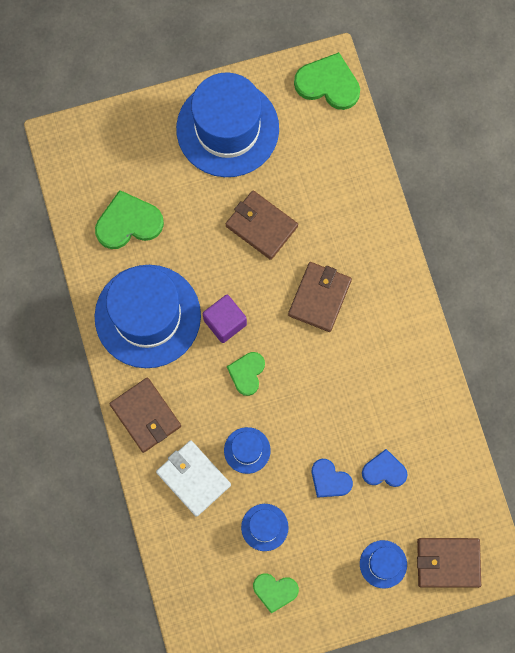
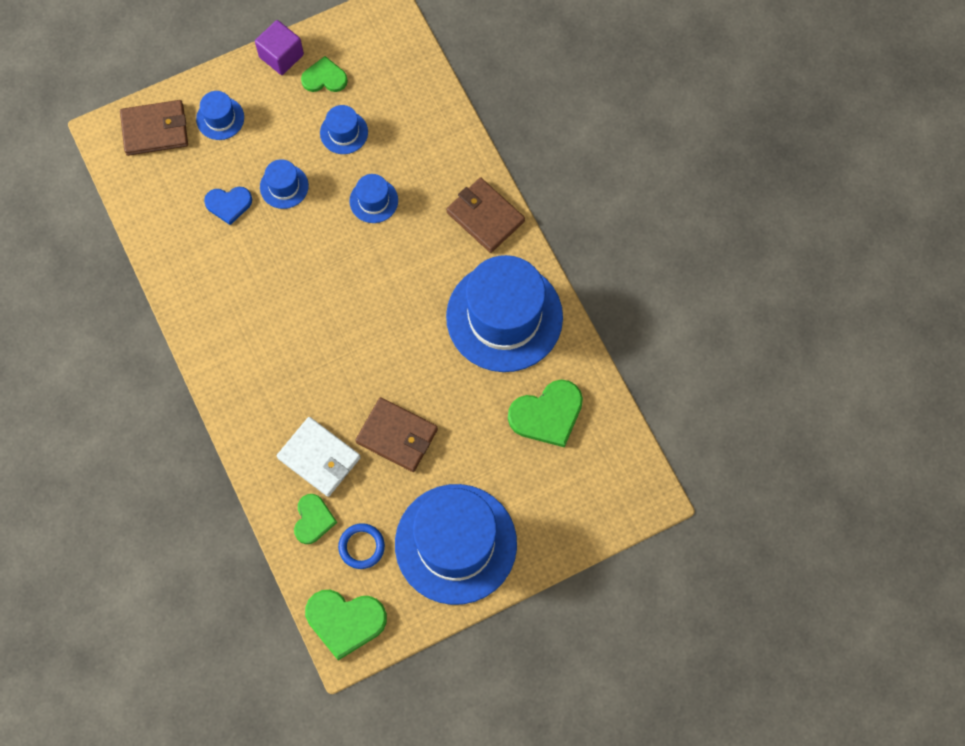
camera: 170 degrees right, 5 degrees down
white wallet [156,440,231,517] -> white wallet moved to [277,417,361,497]
purple cube [203,295,247,343] -> purple cube moved to [255,20,304,75]
green heart [227,352,265,396] -> green heart moved to [294,494,337,544]
brown wallet [288,262,352,332] -> none
blue heart [312,459,353,498] -> blue hat [260,159,309,209]
none -> blue ring [338,523,385,569]

